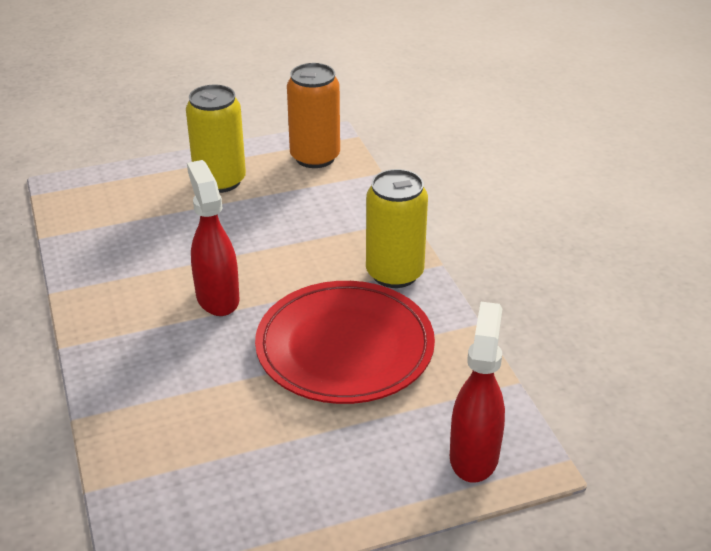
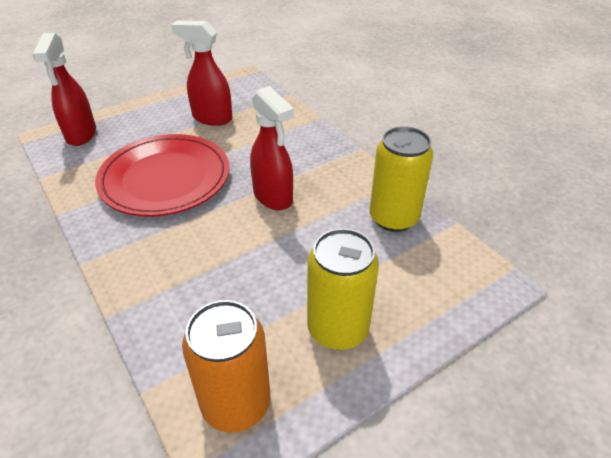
camera: 165 degrees right, 5 degrees up
yellow can [366,169,428,288] -> yellow can moved to [369,126,433,232]
none -> red spray bottle [171,21,232,126]

